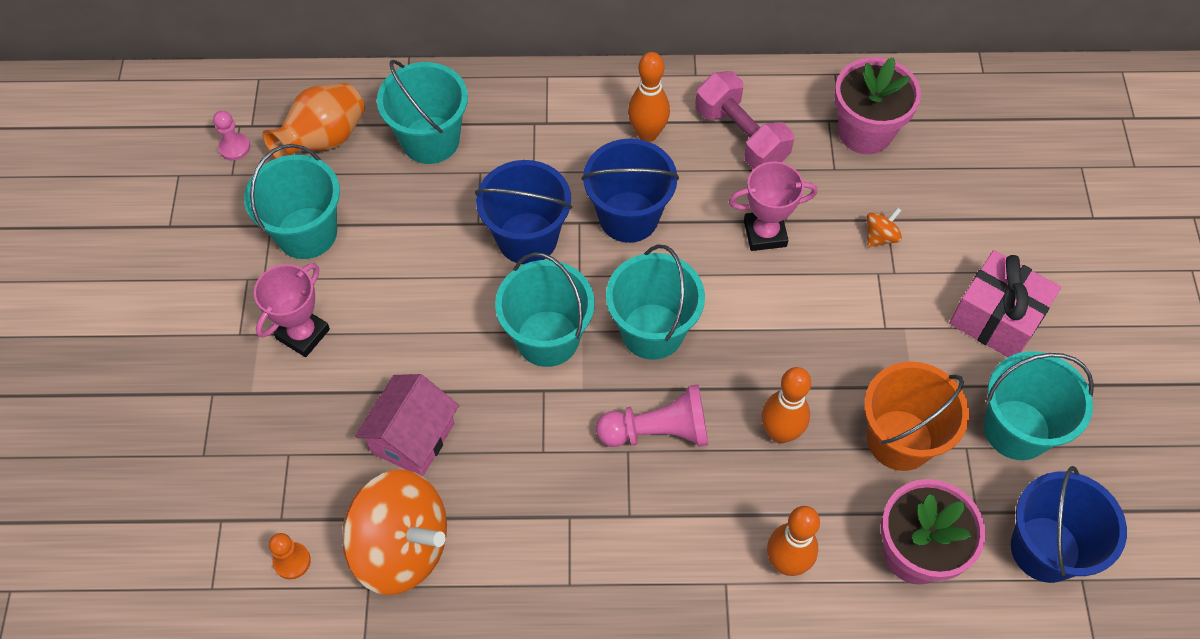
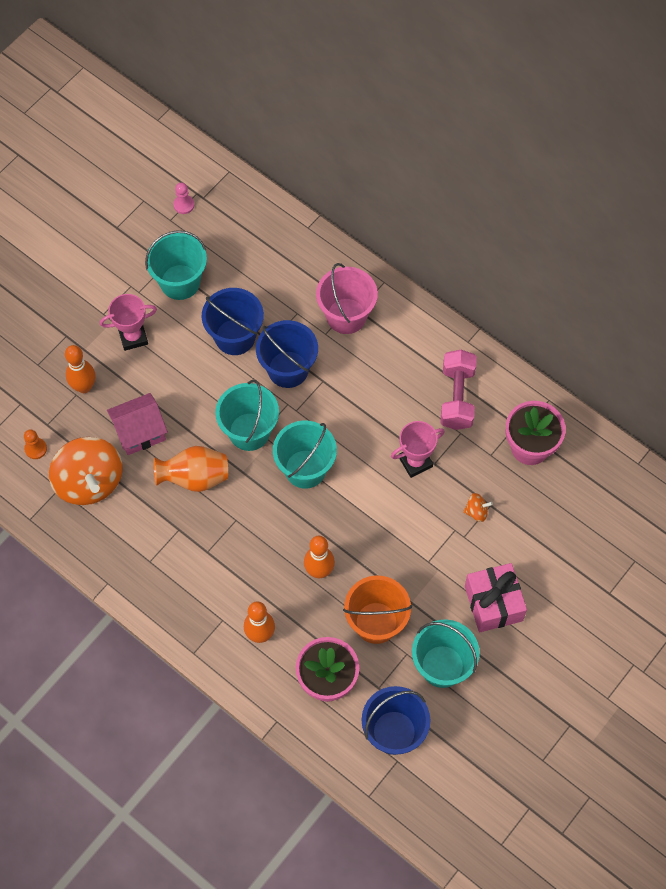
camera: 40 degrees right, 5 degrees up
orange vase [262,83,365,159] -> orange vase moved to [153,446,228,492]
turquoise bucket [377,60,468,164] -> none
blue bucket [582,139,679,243] -> blue bucket moved to [202,288,264,355]
pink pawn [596,384,708,447] -> none
orange bowling pin [628,52,670,142] -> orange bowling pin moved to [65,345,96,393]
pink trophy [729,162,817,251] -> pink trophy turned 60 degrees counterclockwise [391,421,445,478]
none -> pink bucket [316,263,378,334]

